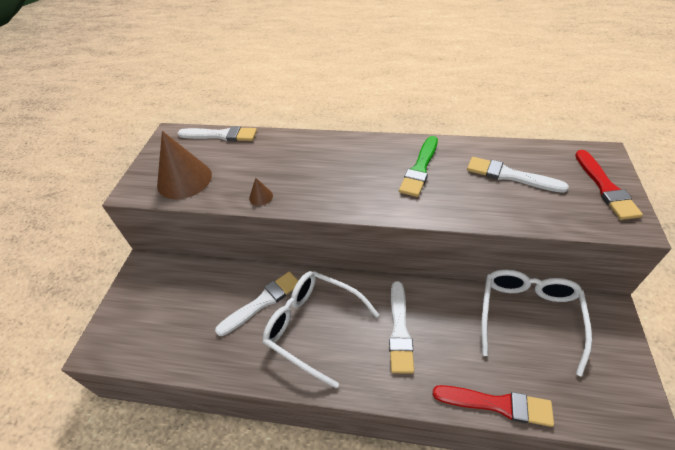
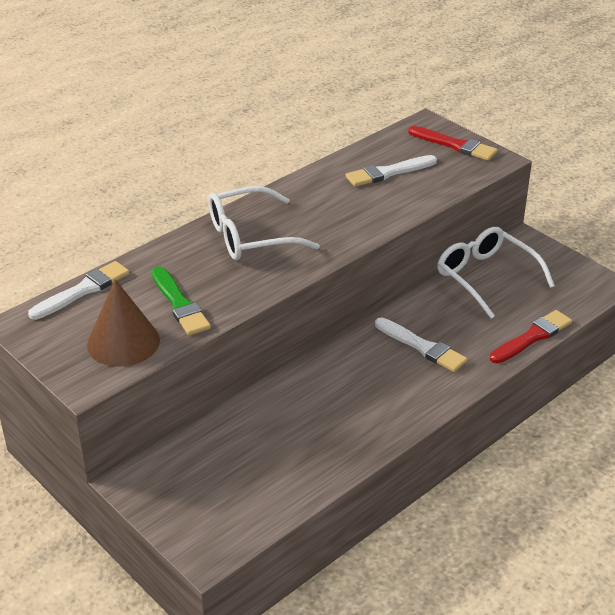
camera: 55 degrees left, 10 degrees down
white brush [215,271,298,336] -> none
brown cone [249,178,273,206] -> none
white glasses [263,271,379,388] -> white glasses moved to [208,186,320,260]
green brush [399,136,438,197] -> green brush moved to [152,266,211,335]

